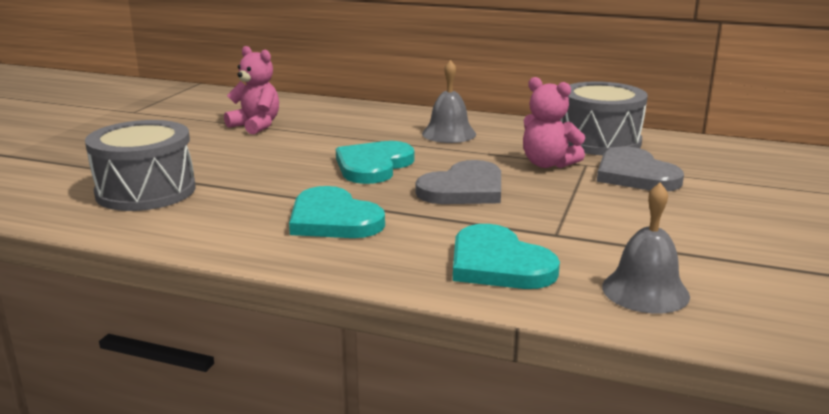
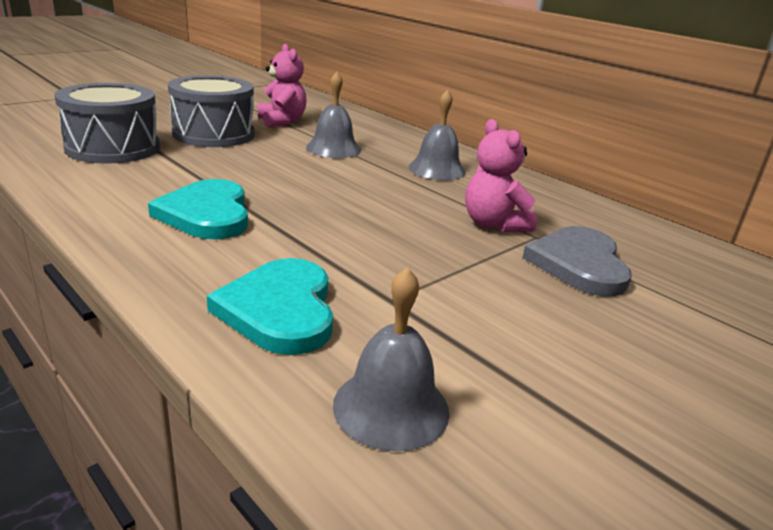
camera: 25 degrees right, 5 degrees up
turquoise heart [336,141,414,184] -> none
grey heart [416,160,501,204] -> none
grey drum [560,81,648,155] -> grey drum moved to [168,75,255,147]
none -> grey bell [306,72,361,158]

